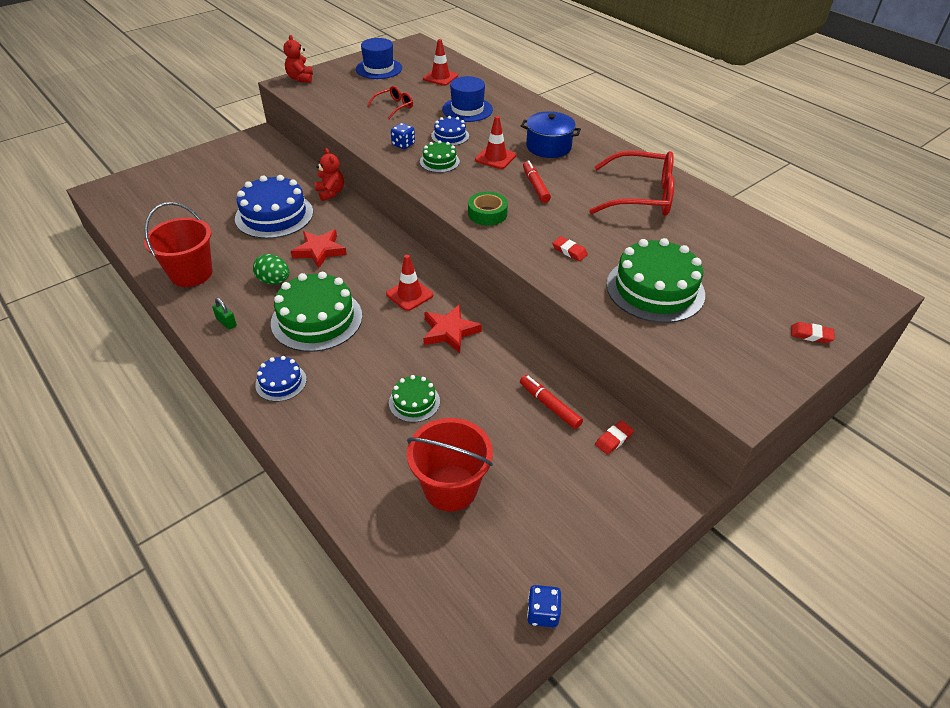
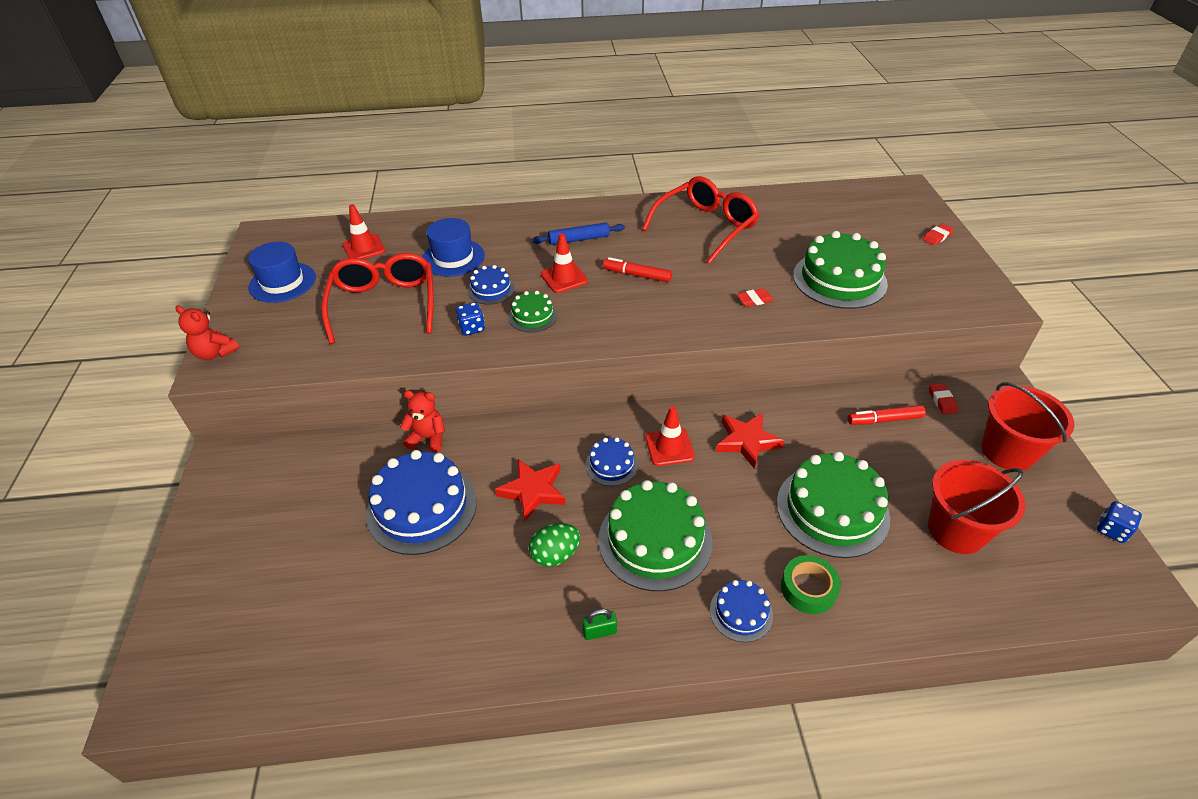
camera: 55 degrees left, 0 degrees up
red bucket [144,202,212,287] -> red bucket moved to [982,382,1074,471]
red glasses [367,86,413,119] -> red glasses [321,253,434,344], size x2.02
green cake [389,375,440,422] -> green cake [777,452,890,558], size x1.97
green tape [468,191,508,226] -> green tape moved to [781,555,841,614]
blue pot [521,111,581,158] -> blue rolling pin [532,223,625,245]
none -> blue cake [585,437,638,486]

